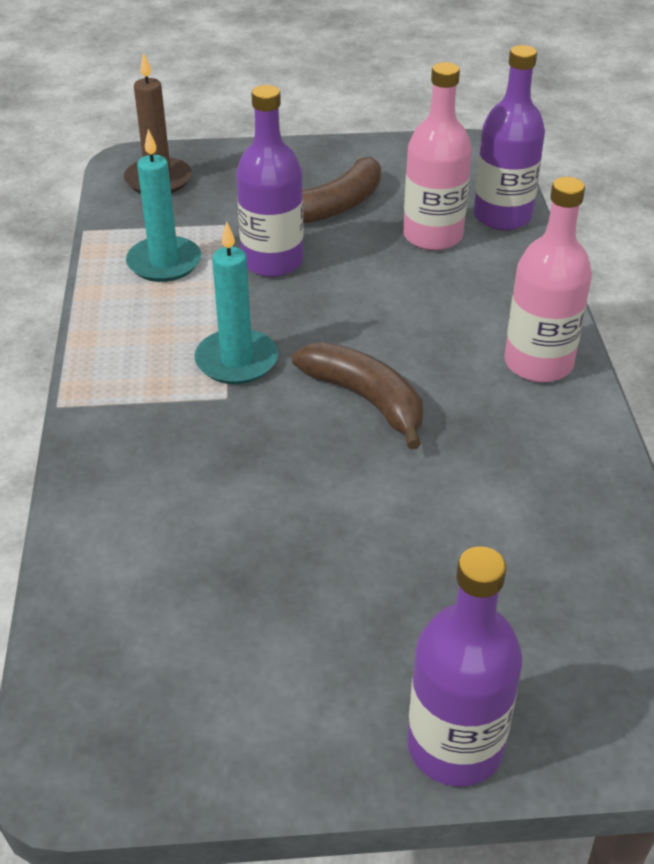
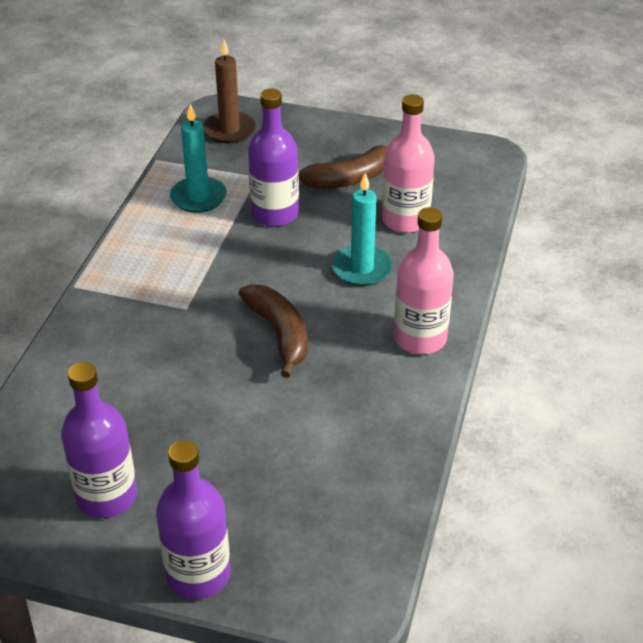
camera: 20 degrees right, 0 degrees up
turquoise candle [194,222,278,384] -> turquoise candle moved to [332,173,393,286]
purple bottle [474,45,545,230] -> purple bottle moved to [61,362,137,518]

